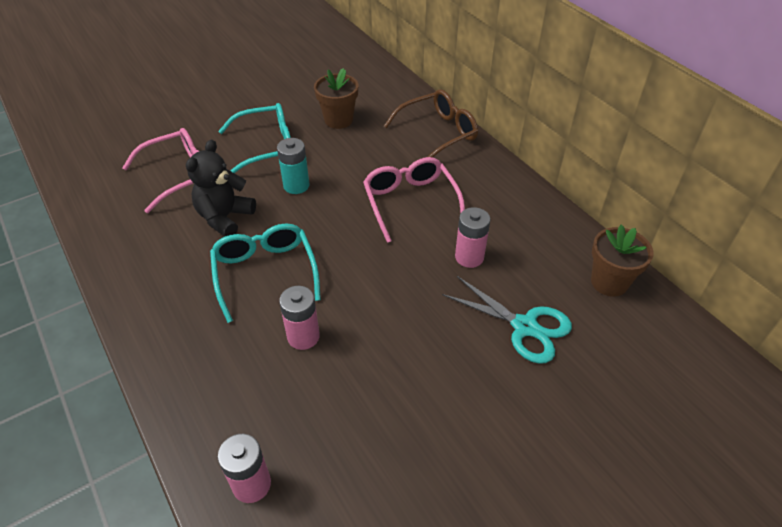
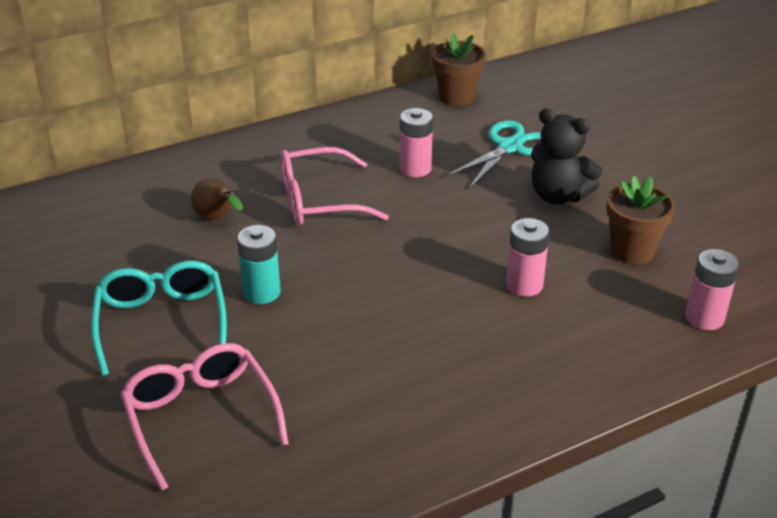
camera: 85 degrees left, 10 degrees down
black teddy bear [186,140,256,237] -> black teddy bear moved to [531,108,602,205]
turquoise glasses [210,224,321,323] -> none
brown flower pot [314,68,358,129] -> brown flower pot moved to [606,176,675,264]
brown glasses [384,89,478,158] -> none
none -> brown pear [191,179,243,220]

